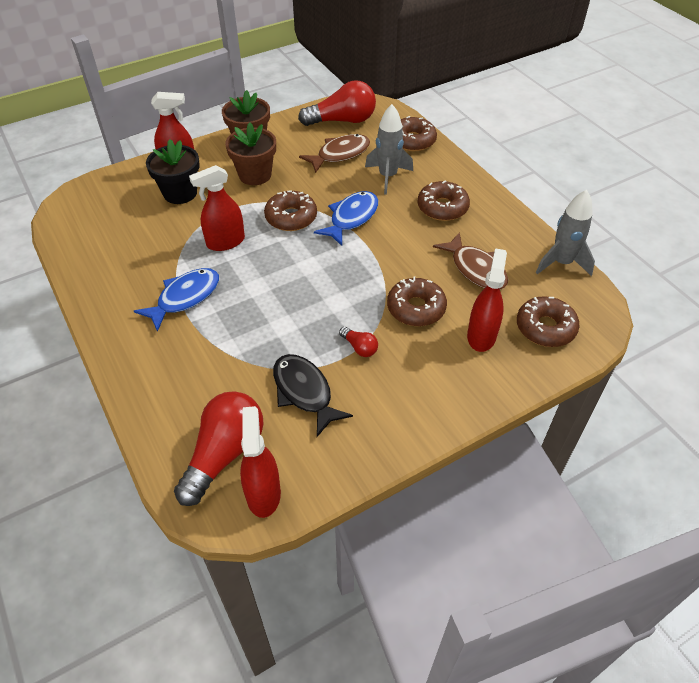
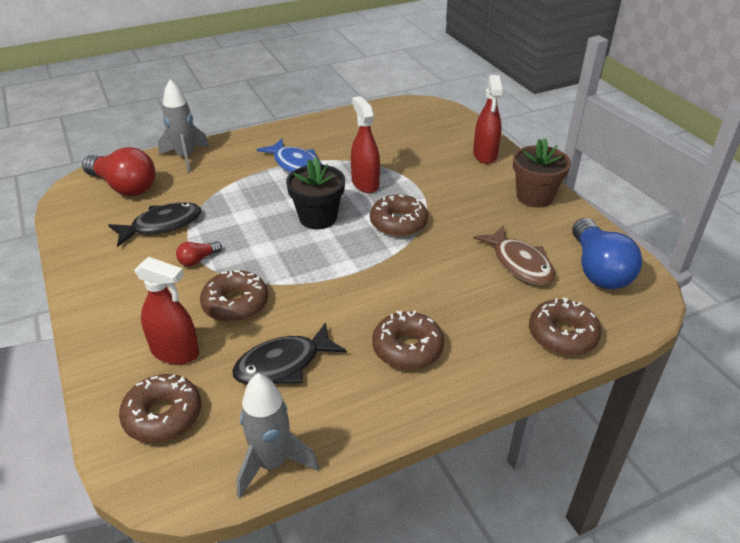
camera: 95 degrees right, 10 degrees down
black flower pot [146,139,200,204] -> black flower pot moved to [286,157,345,229]
brown flower pot [225,122,276,185] -> none
red spray bottle [240,406,281,518] -> none
red light bulb [298,80,376,126] -> blue light bulb [572,218,642,289]
blue fish [314,191,378,246] -> none
grey rocket [365,104,413,195] -> grey rocket moved to [158,79,210,172]
brown fish [433,232,508,289] -> black fish [232,322,347,385]

